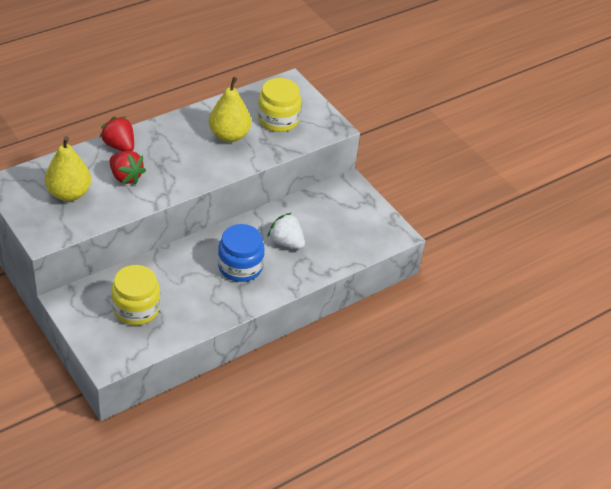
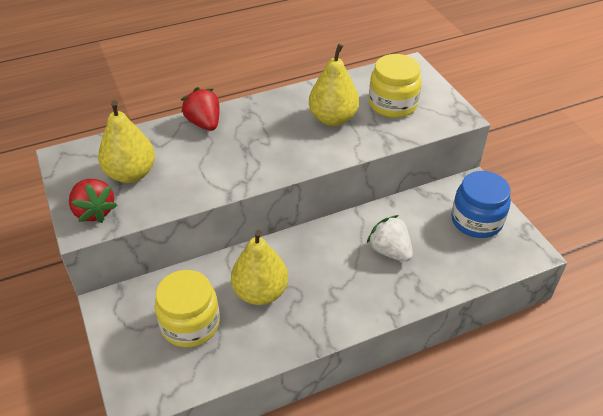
camera: 15 degrees right, 0 degrees up
red strawberry [110,151,146,185] -> red strawberry moved to [69,179,117,223]
blue jar [218,224,265,282] -> blue jar moved to [451,171,511,238]
none -> yellow pear [231,230,288,305]

